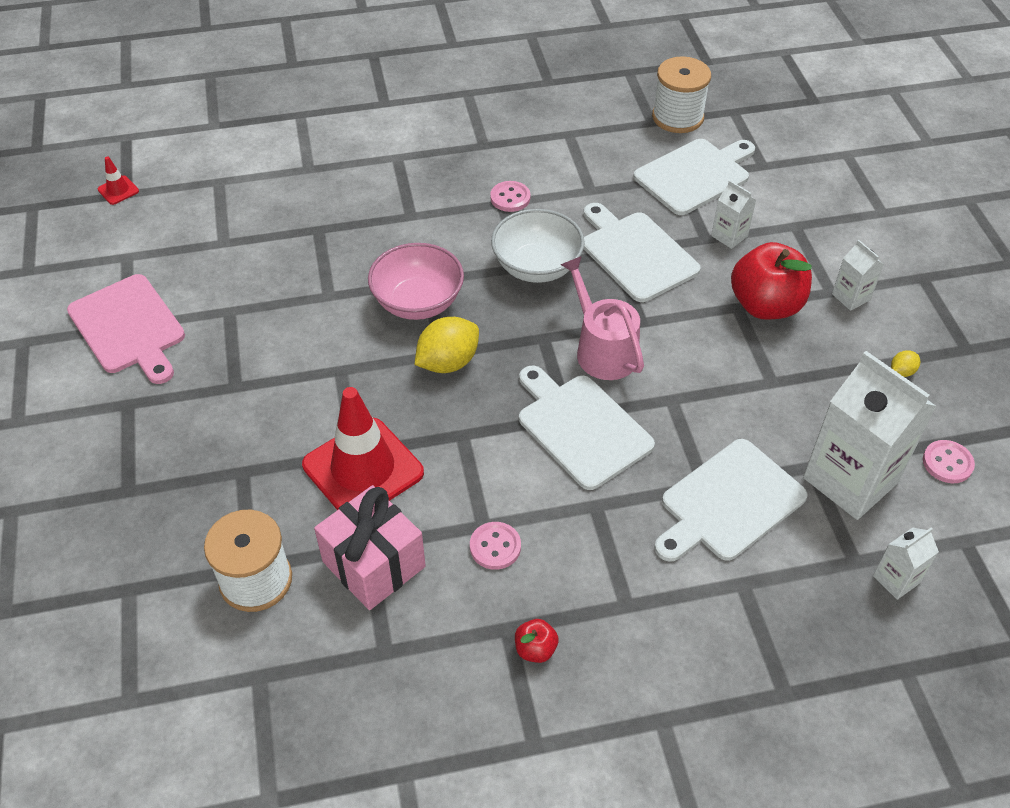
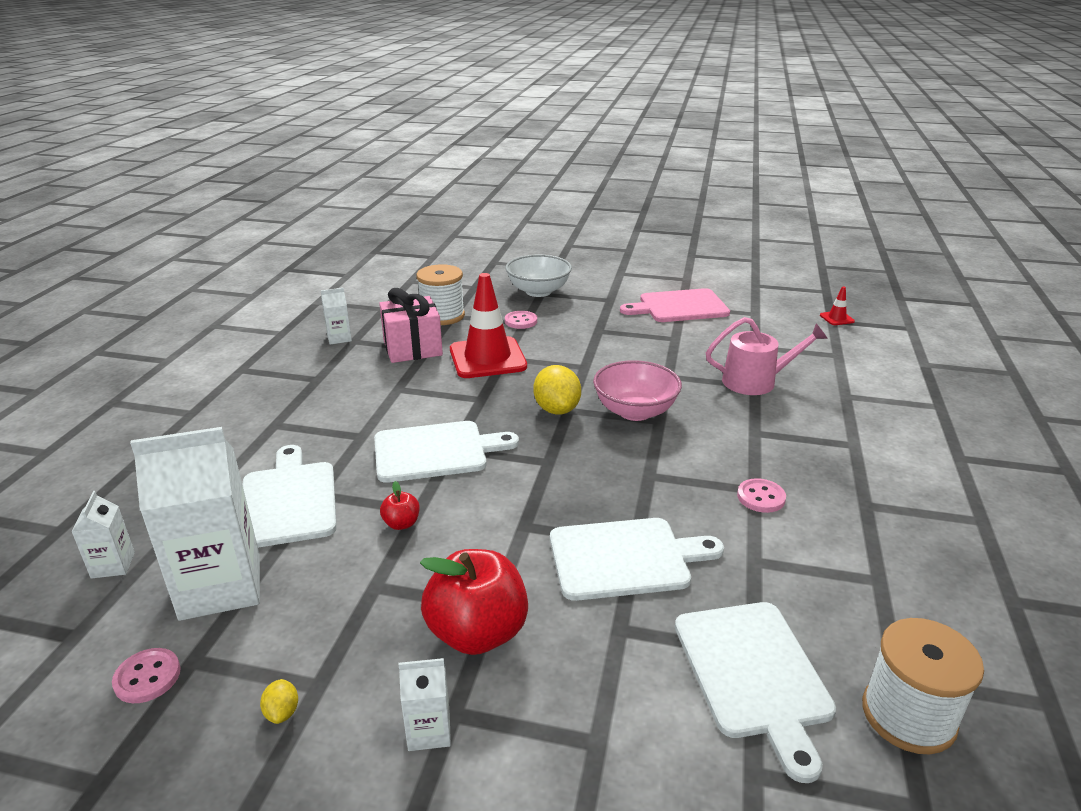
camera: 115 degrees right, 20 degrees down
pink button [470,522,521,570] -> pink button moved to [505,311,537,329]
white bowl [491,209,585,283] -> white bowl moved to [506,255,572,297]
red apple [515,619,559,663] -> red apple moved to [380,481,419,530]
pink watering can [560,256,644,380] -> pink watering can moved to [706,317,828,395]
white carton [711,180,756,249] -> white carton moved to [321,288,352,345]

